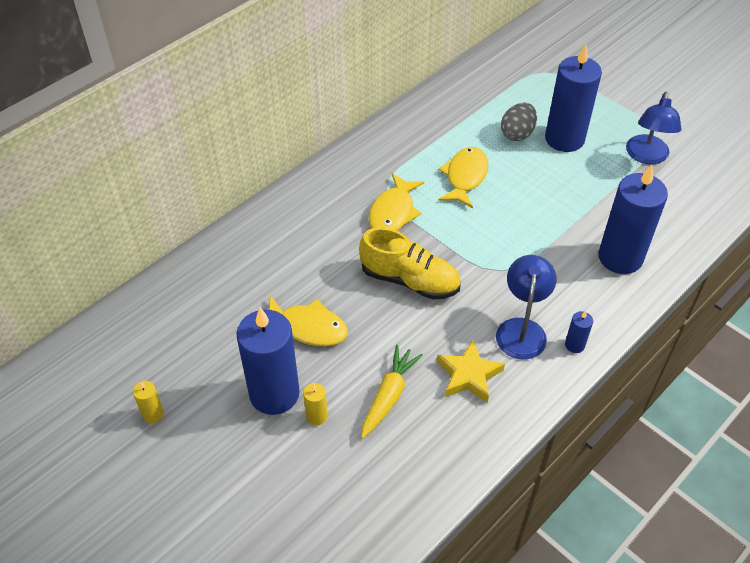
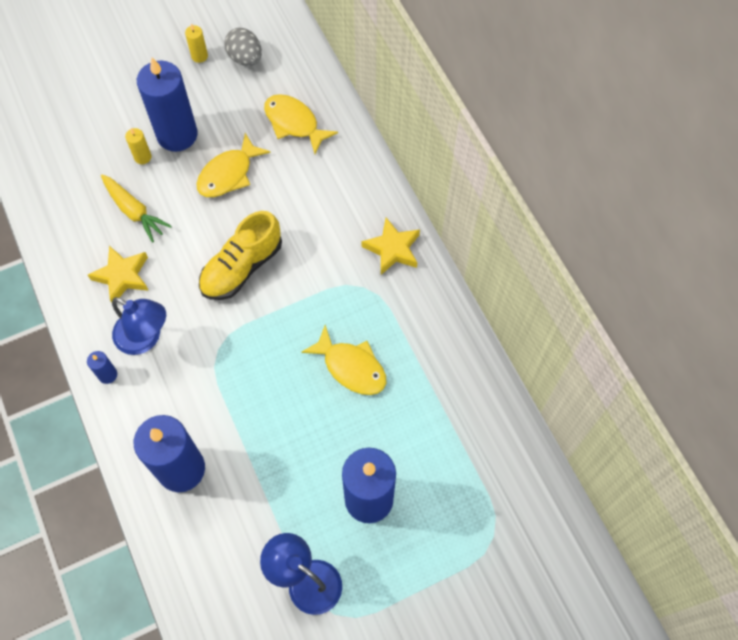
camera: 110 degrees right, 15 degrees up
yellow fish [368,173,424,231] -> yellow fish moved to [264,94,338,154]
grey egg [501,103,537,141] -> grey egg moved to [224,28,262,66]
none -> yellow star [362,218,420,275]

